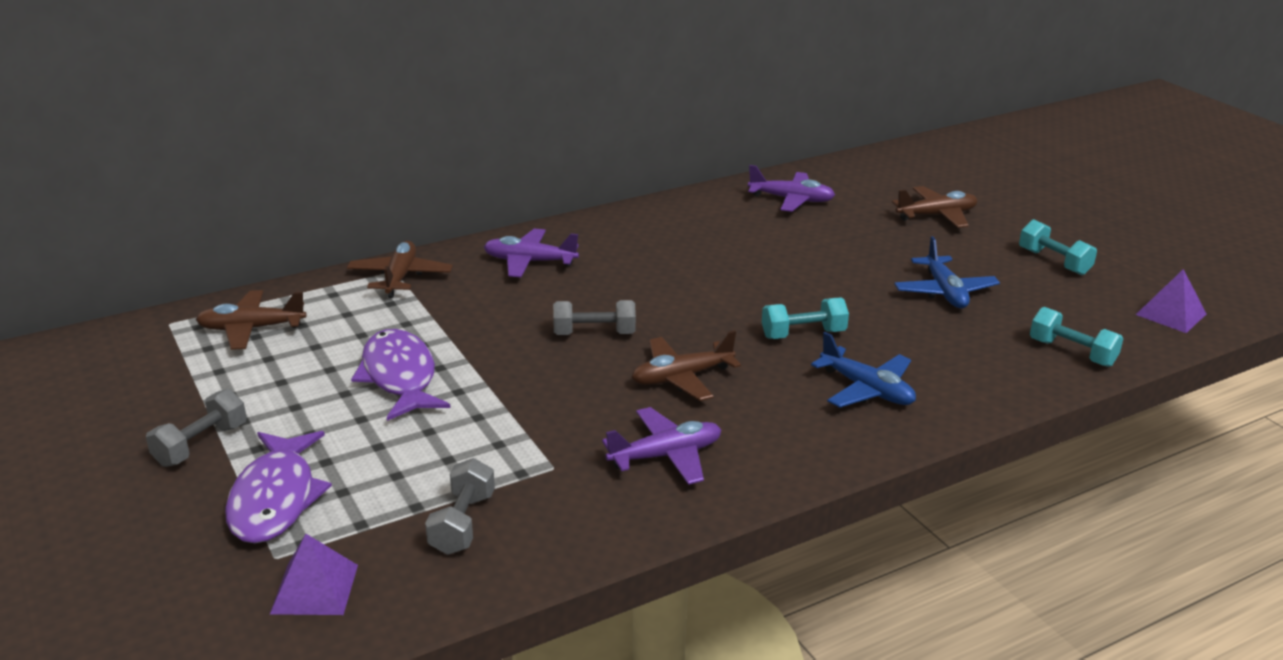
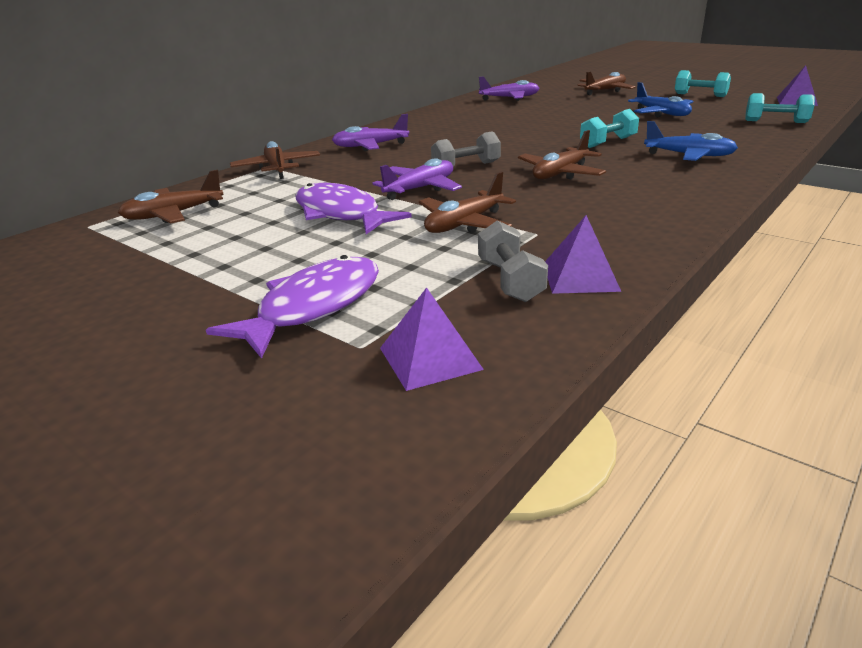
camera: 20 degrees left, 0 degrees up
grey dumbbell [146,389,247,467] -> none
purple fish [225,431,332,543] -> purple fish turned 120 degrees counterclockwise [206,255,379,359]
purple plane [602,407,721,485] -> purple plane moved to [372,158,462,200]
none -> brown plane [419,172,516,233]
none -> purple pyramid [545,215,621,294]

